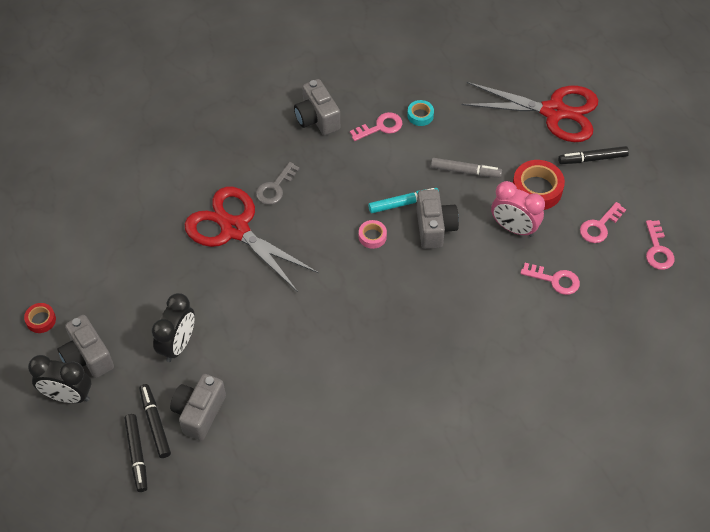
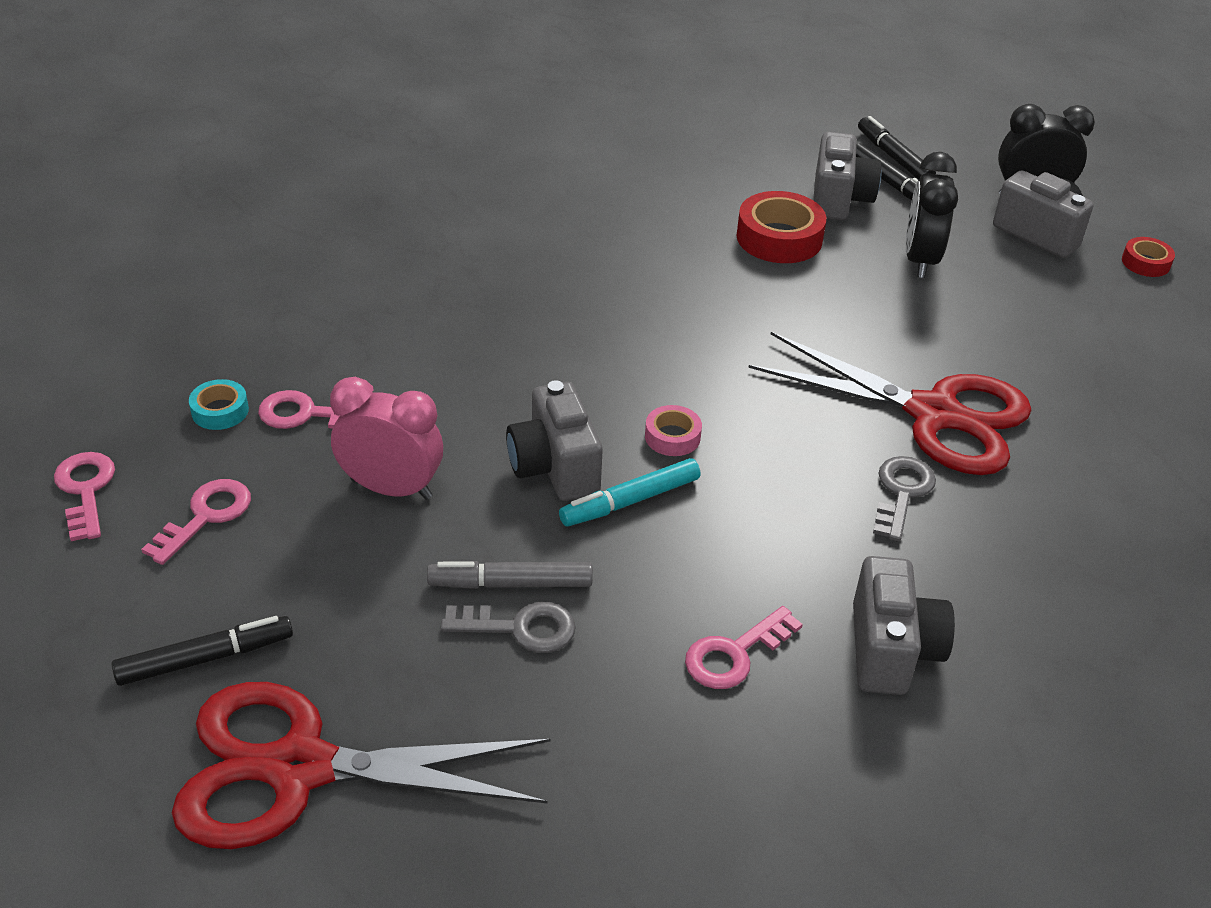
camera: 165 degrees right, 15 degrees down
grey camera [294,79,340,135] -> grey camera turned 45 degrees clockwise [853,556,955,695]
turquoise tape [407,100,434,126] -> turquoise tape moved to [189,379,249,430]
red tape [513,160,565,210] -> red tape moved to [736,191,826,263]
none -> grey key [441,602,576,653]

